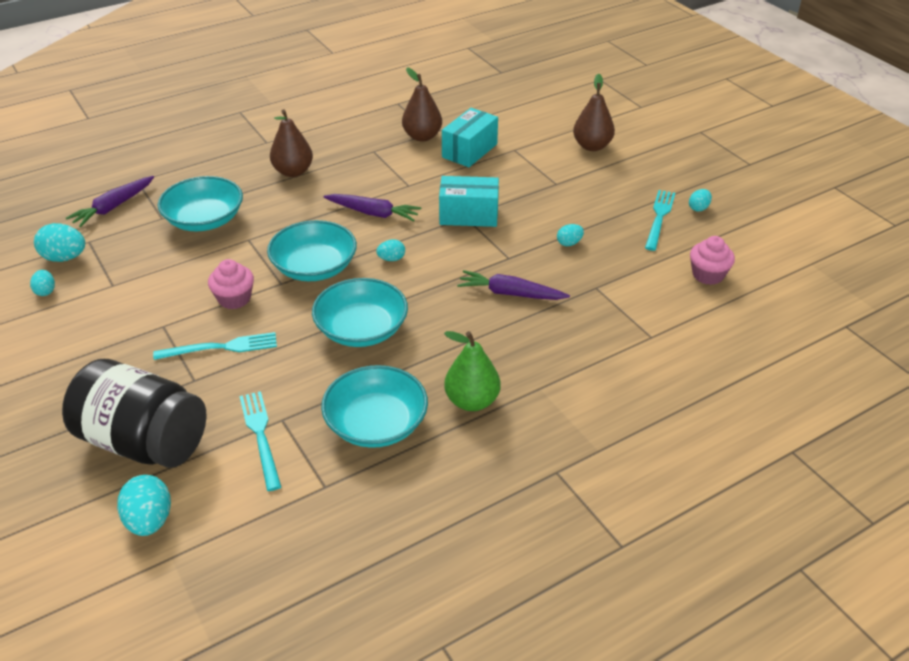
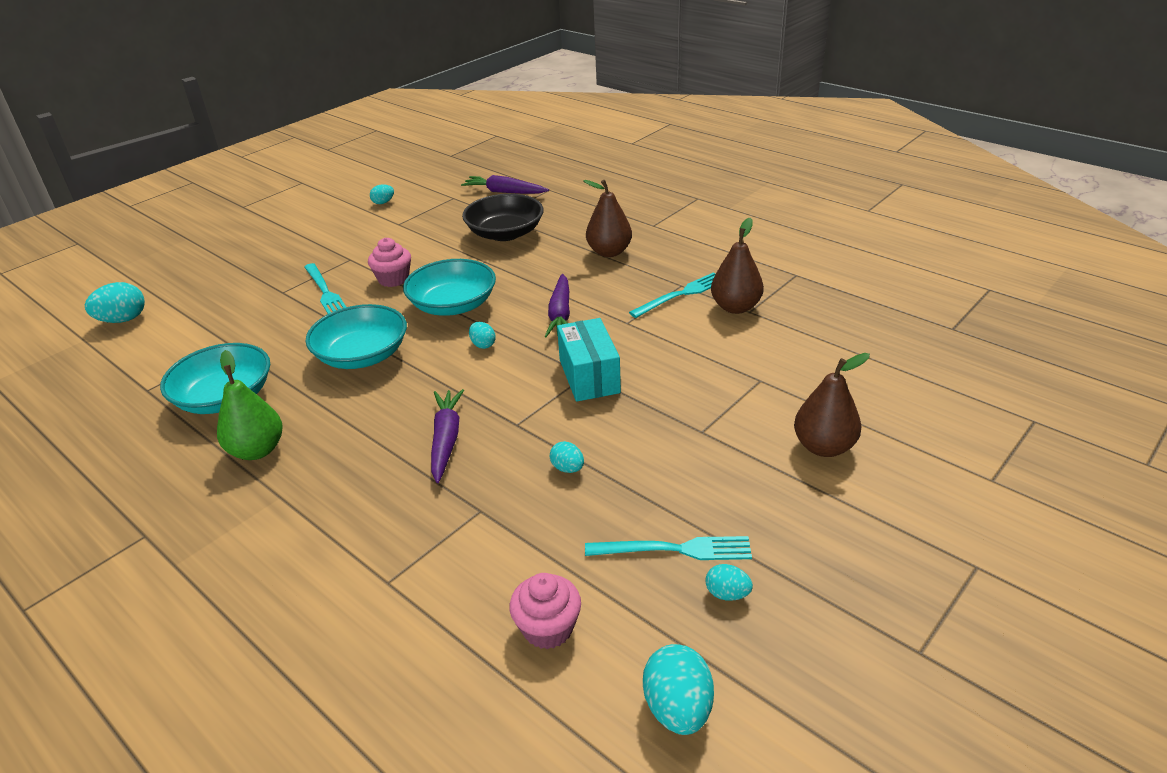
camera: 75 degrees right, 5 degrees down
turquoise egg [34,223,85,262] -> turquoise egg moved to [643,644,714,735]
black jar [62,359,207,468] -> none
turquoise bowl [158,176,243,231] -> black bowl [462,194,544,241]
turquoise fork [240,391,281,491] -> turquoise fork moved to [629,272,715,318]
turquoise box [442,108,498,167] -> none

